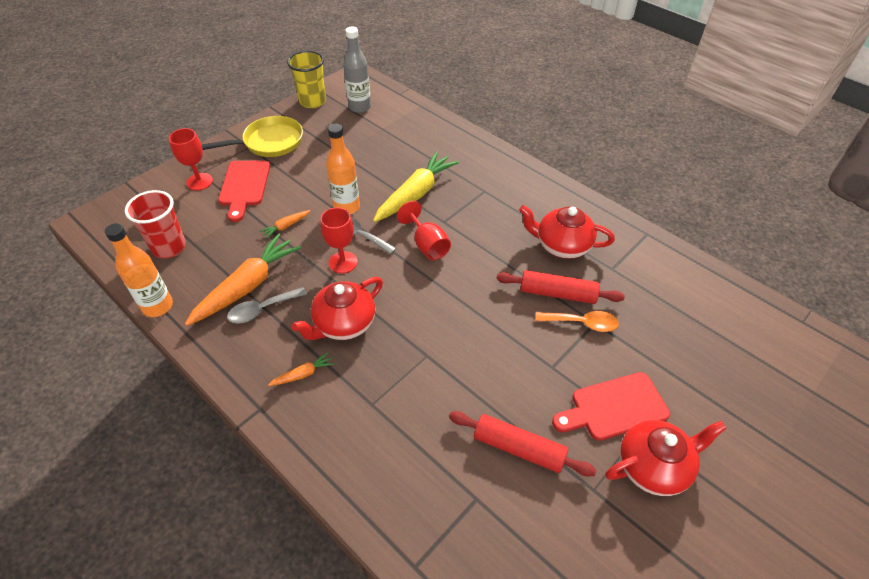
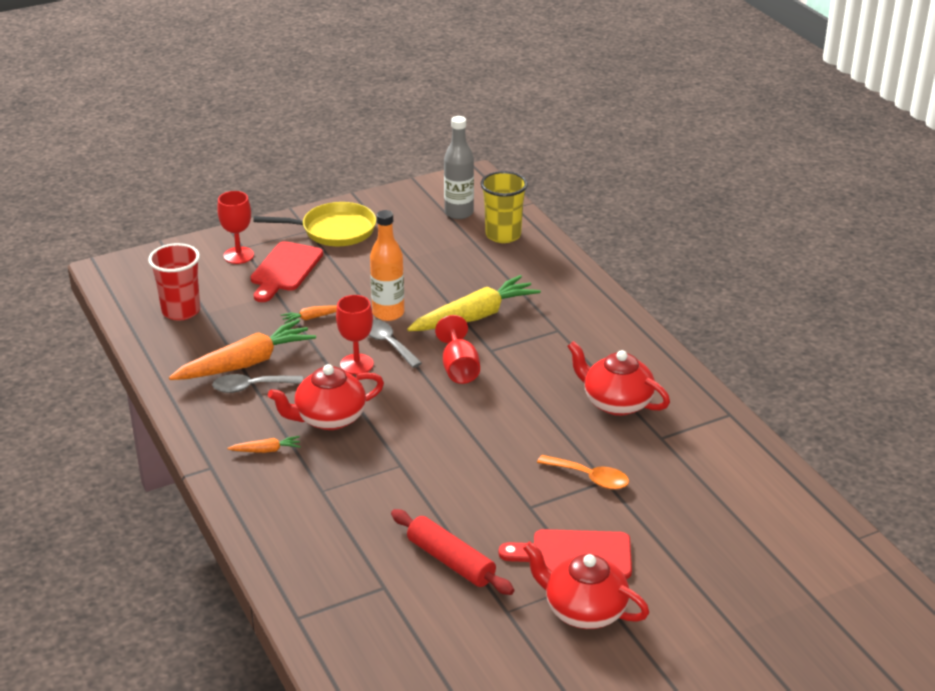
camera: 20 degrees right, 15 degrees down
orange bottle [105,223,173,317] -> none
yellow cup [287,51,326,108] -> yellow cup moved to [481,171,528,243]
red rolling pin [496,270,625,304] -> none
red teapot [605,420,727,496] -> red teapot turned 150 degrees counterclockwise [523,541,649,629]

